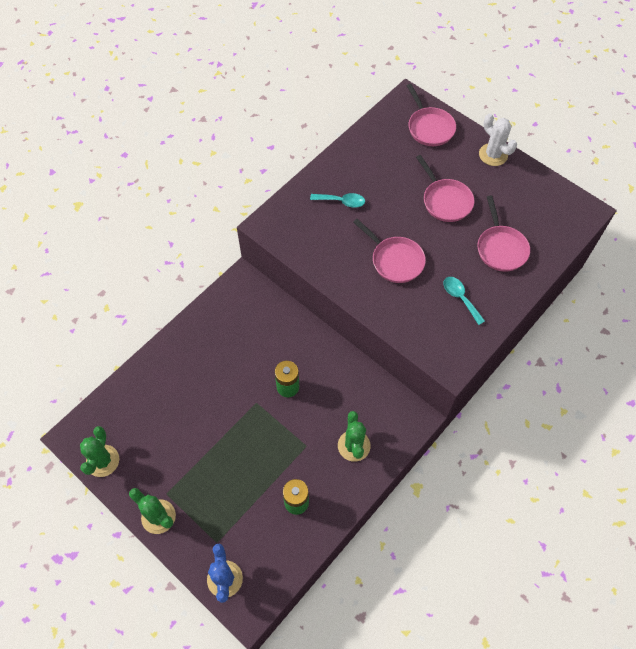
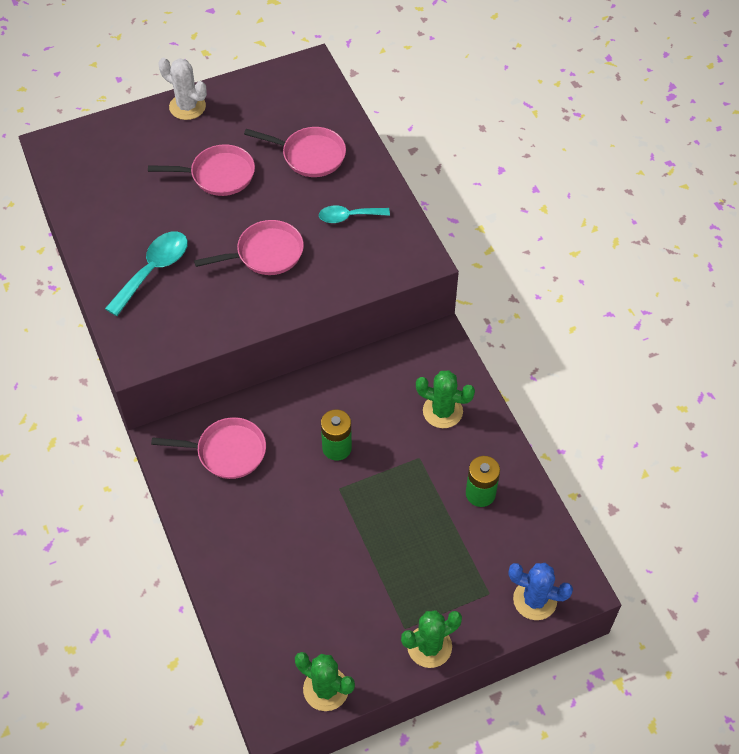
camera: 65 degrees left, 5 degrees down
turquoise spoon [310,193,365,208] -> turquoise spoon [105,231,188,316], size x1.54
pink pan [407,84,456,146] -> pink pan moved to [151,417,266,479]
white cactus [479,113,517,166] -> white cactus turned 45 degrees clockwise [158,58,207,120]

